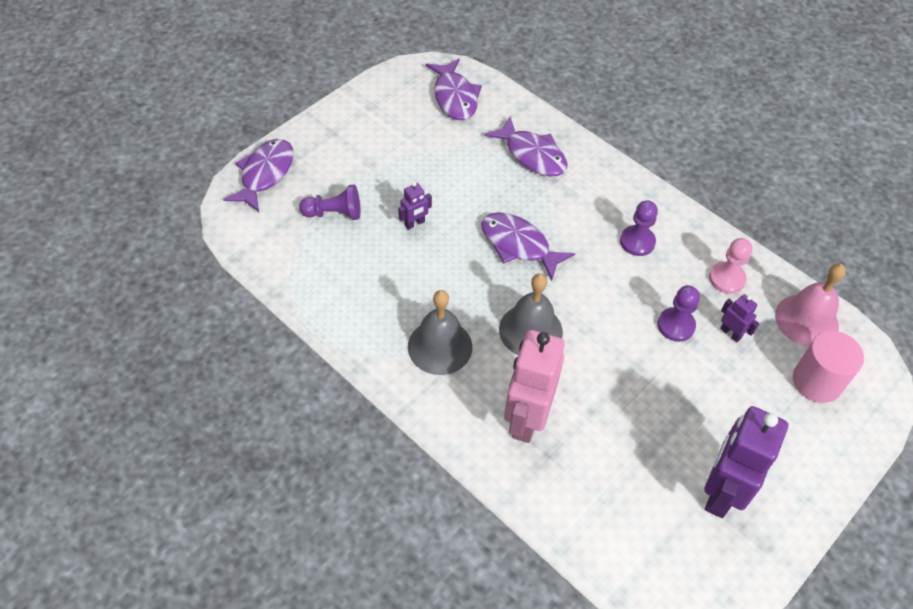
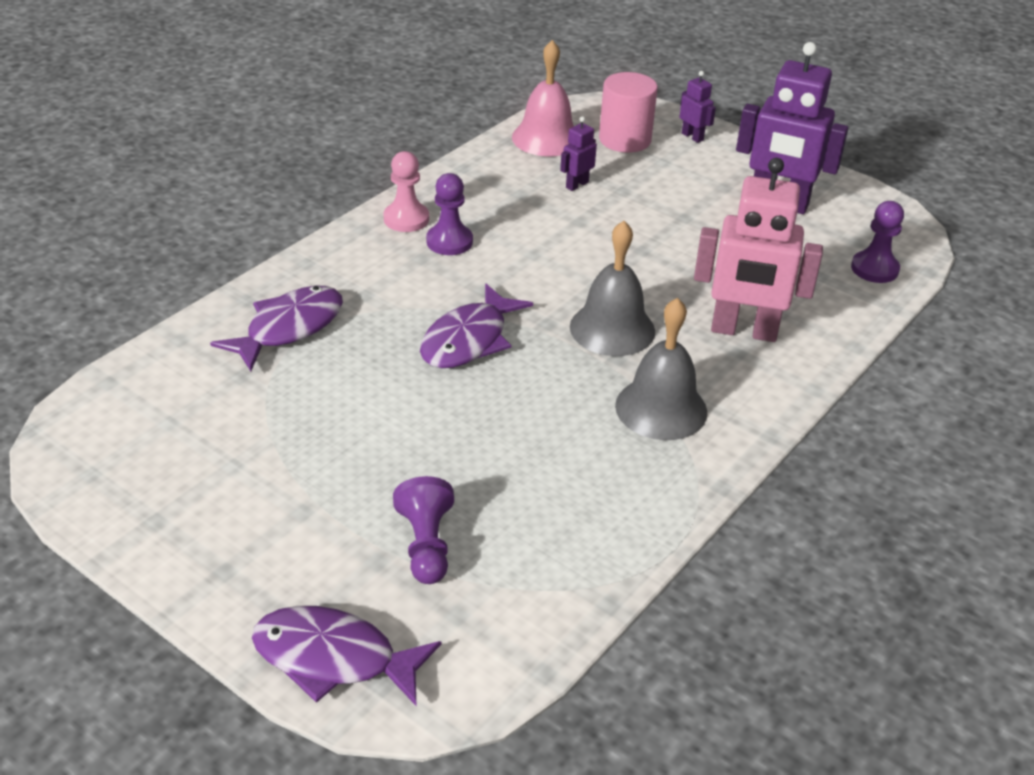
camera: 95 degrees left, 15 degrees down
purple robot [398,182,432,230] -> purple robot moved to [679,71,716,143]
purple fish [426,59,482,120] -> none
purple pawn [658,286,700,342] -> purple pawn moved to [851,201,904,283]
pink pawn [709,238,752,294] -> pink pawn moved to [384,151,429,232]

